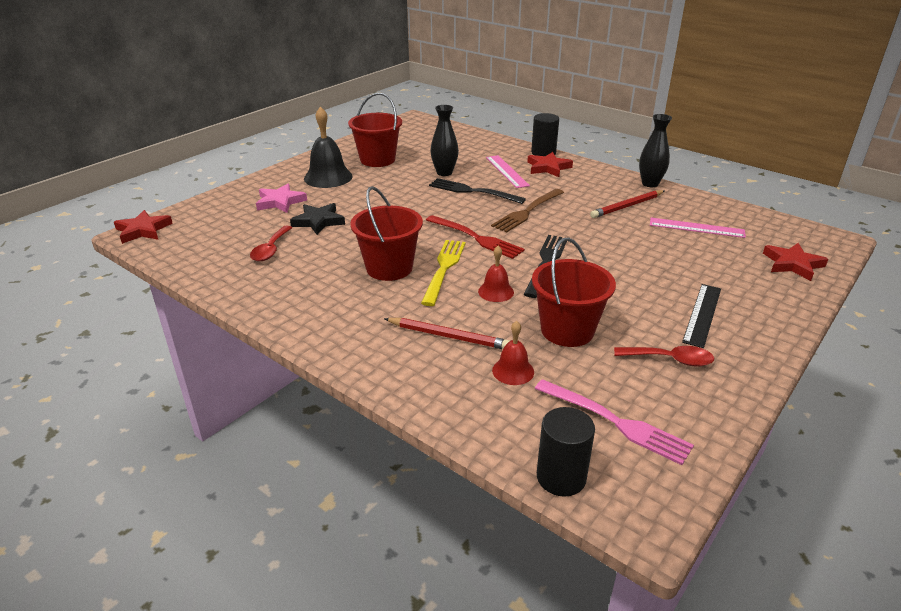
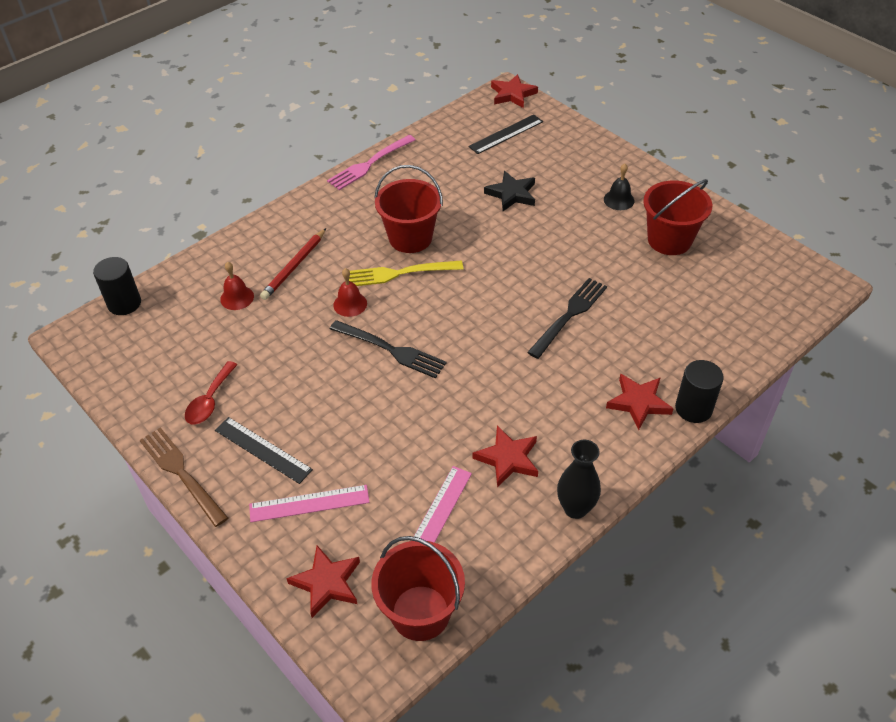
camera: 100 degrees right, 15 degrees up
red spoon [250,225,292,261] -> none
pink star [256,184,307,213] -> none
black bell [304,106,353,188] -> black bell [604,164,635,210], size x0.56
yellow fork [421,240,466,306] -> yellow fork turned 150 degrees clockwise [349,260,463,286]
red fork [426,215,525,259] -> none
black vase [430,105,459,176] -> none
pink ruler [486,155,530,188] -> pink ruler moved to [249,485,369,522]
brown fork [491,189,564,233] -> brown fork moved to [139,427,228,527]
red bucket [532,237,616,347] -> red bucket moved to [371,536,465,641]
pink fork [535,379,694,465] -> pink fork moved to [327,135,416,190]
red pencil [590,190,664,218] -> red star [472,426,538,488]
none -> black ruler [468,114,543,154]

